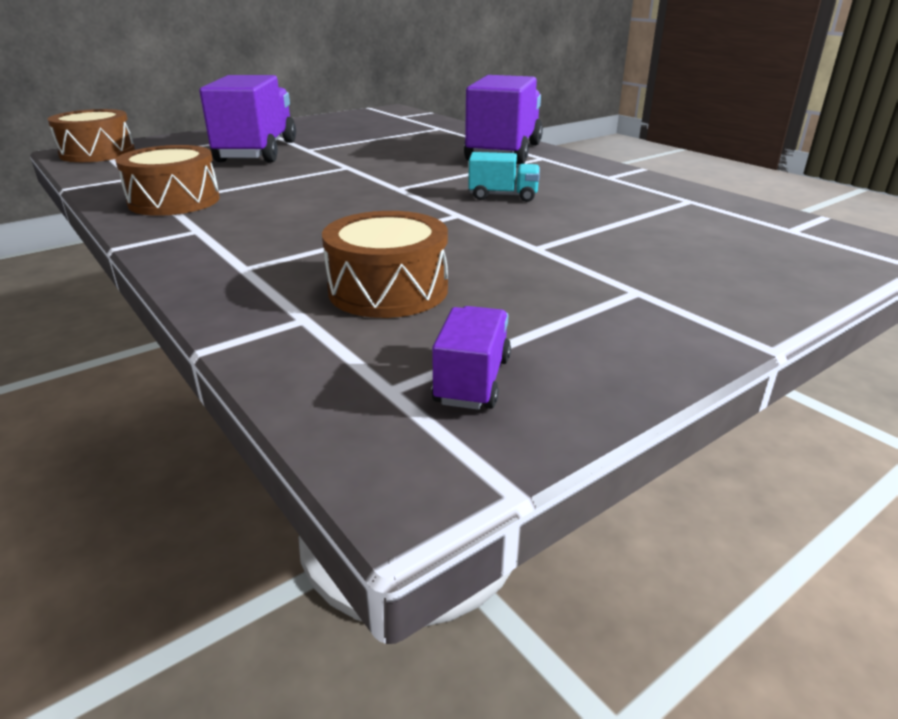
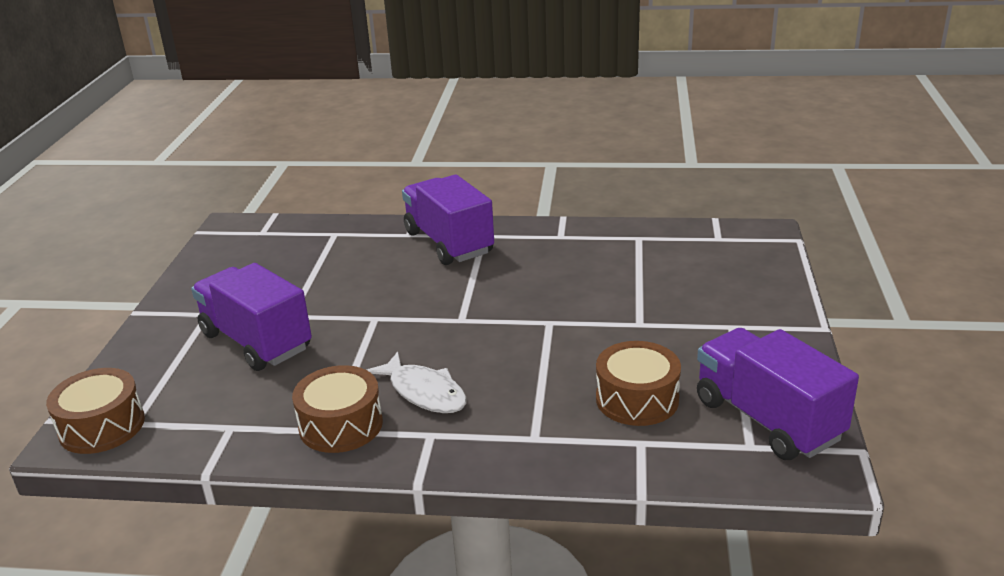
camera: 45 degrees left, 0 degrees up
purple truck [432,306,511,410] -> purple truck [697,328,859,460], size x2.15
turquoise truck [468,152,540,202] -> none
none -> white fish [366,352,467,413]

